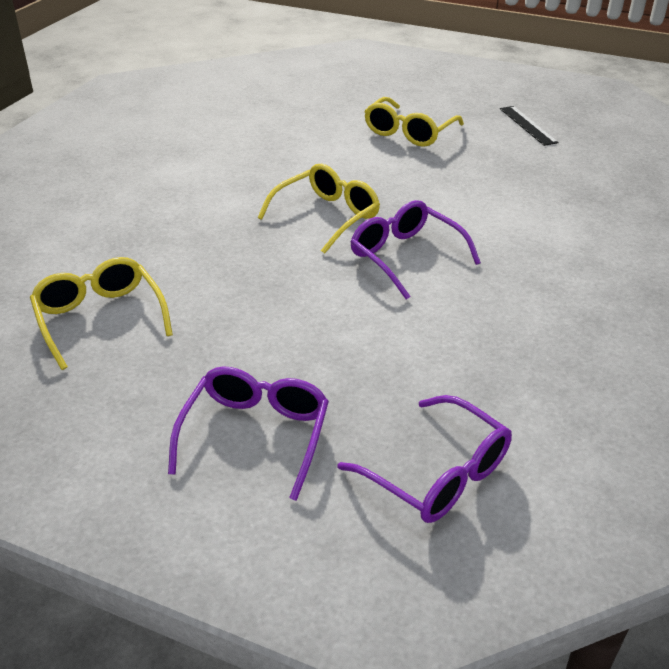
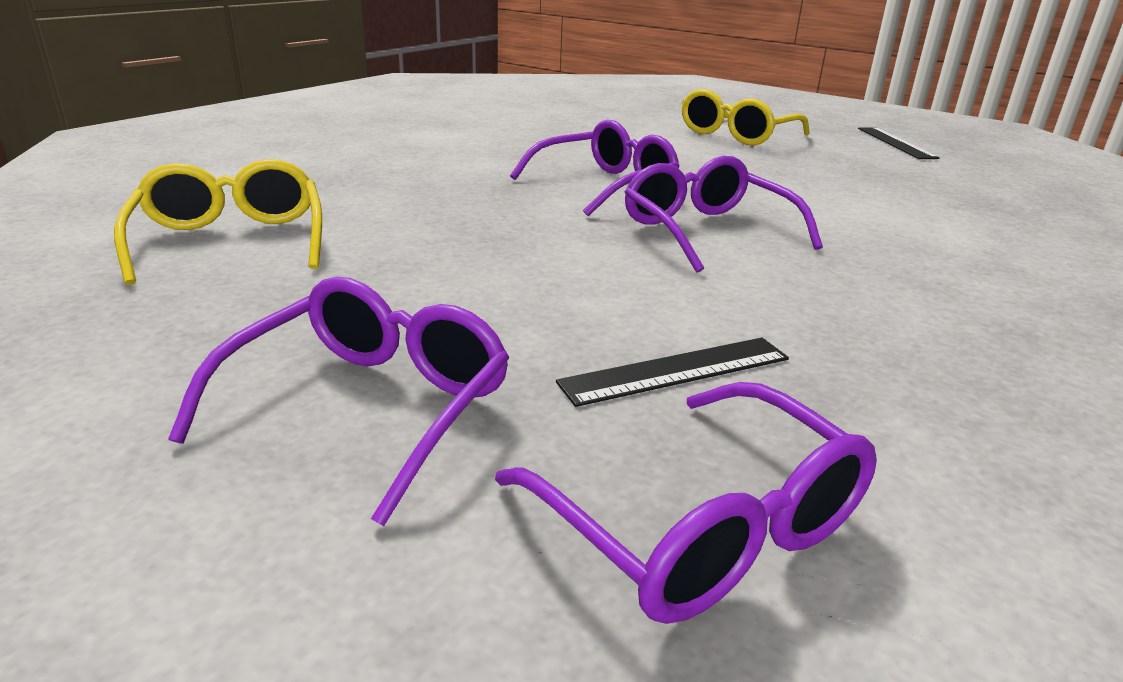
camera: 10 degrees right, 10 degrees down
yellow glasses [258,164,380,254] -> purple glasses [510,120,680,216]
none -> black ruler [556,338,789,407]

